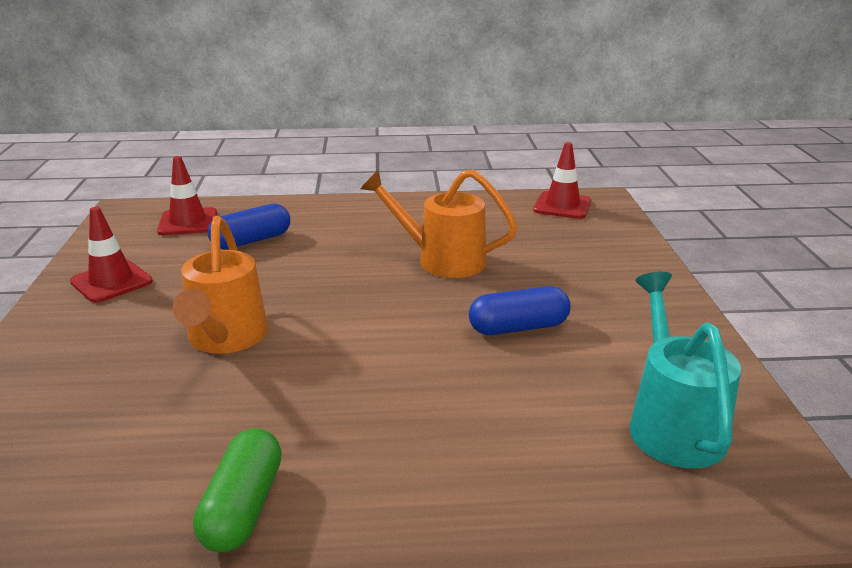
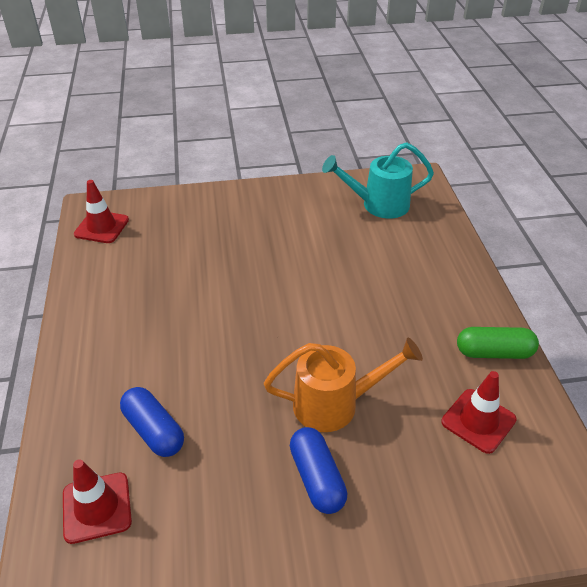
camera: 95 degrees left, 15 degrees up
red traffic cone [70,207,153,303] -> red traffic cone moved to [441,371,517,454]
orange watering can [361,169,518,278] -> none
blue capsule [469,286,571,335] -> blue capsule moved to [290,427,347,514]

